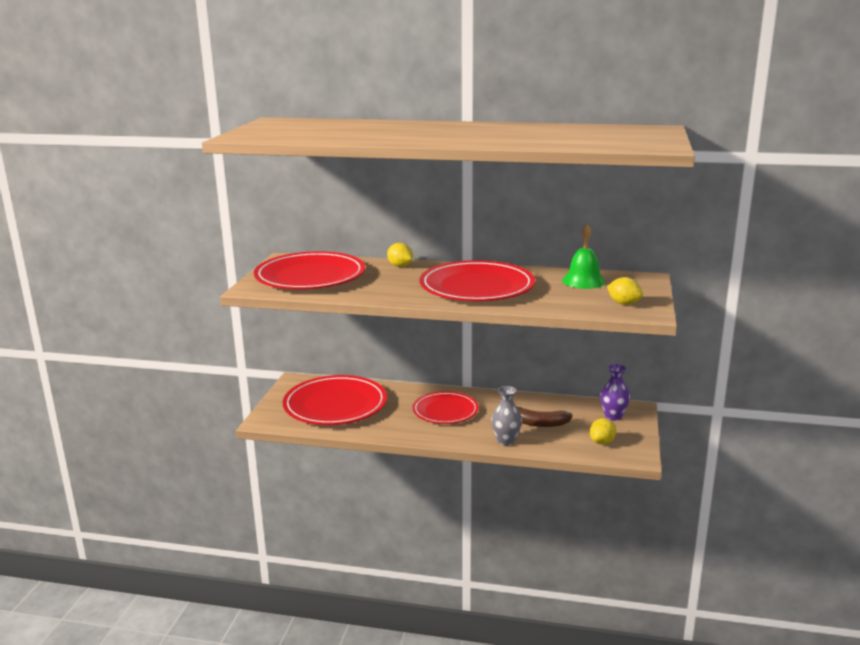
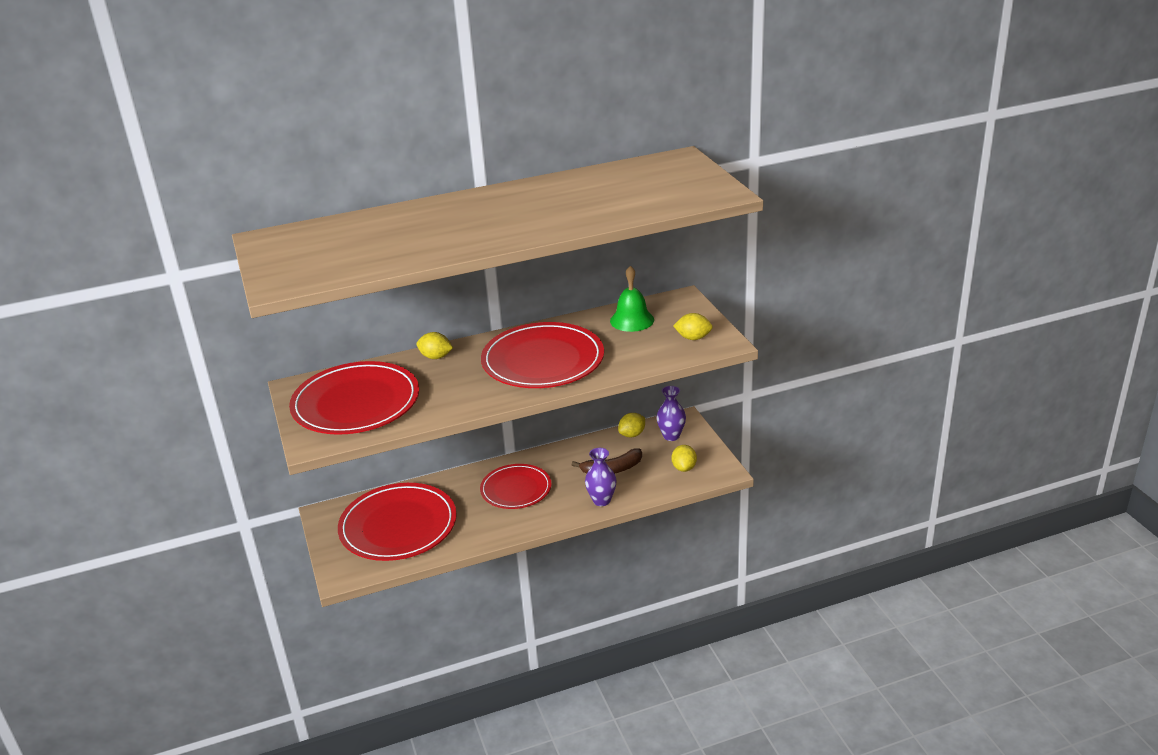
camera: 30 degrees left, 10 degrees up
grey vase [491,386,522,446] -> purple vase [585,448,617,506]
none -> yellow lemon [618,413,645,437]

